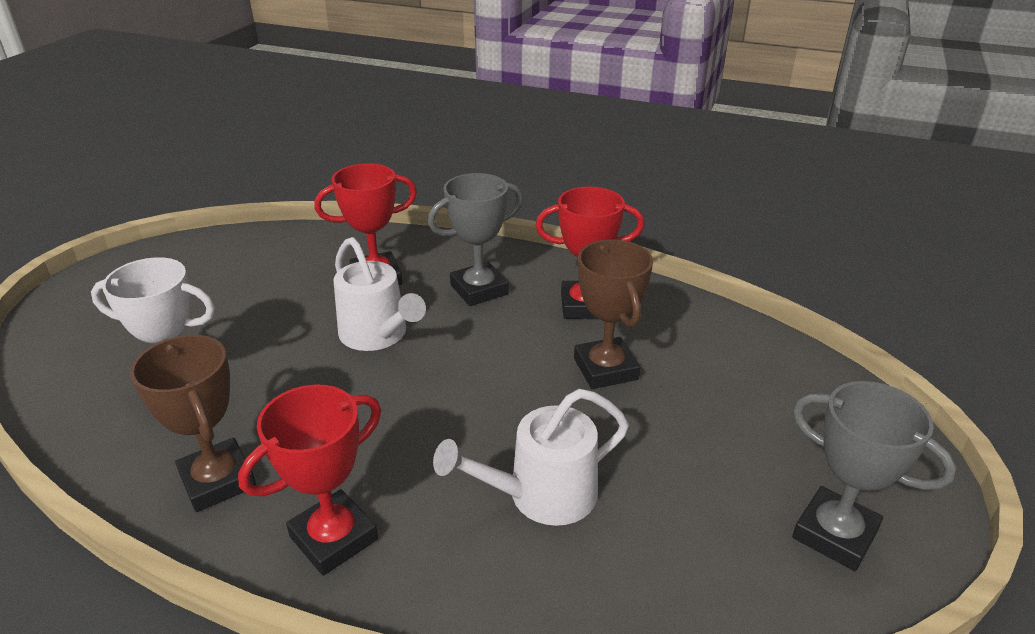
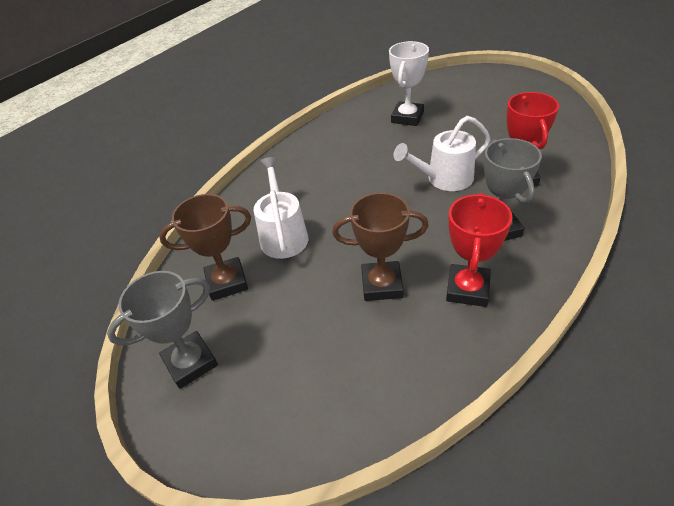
camera: 110 degrees right, 10 degrees up
brown trophy [130,335,256,512] -> brown trophy moved to [159,194,251,301]
red trophy [238,384,381,576] -> none

